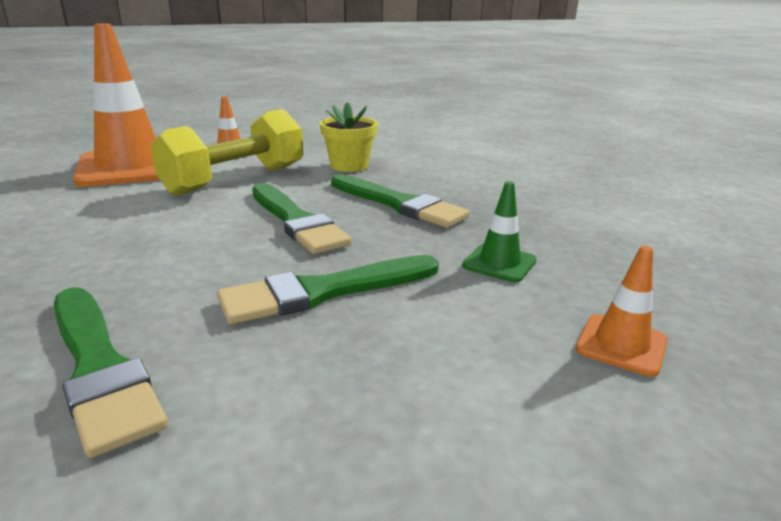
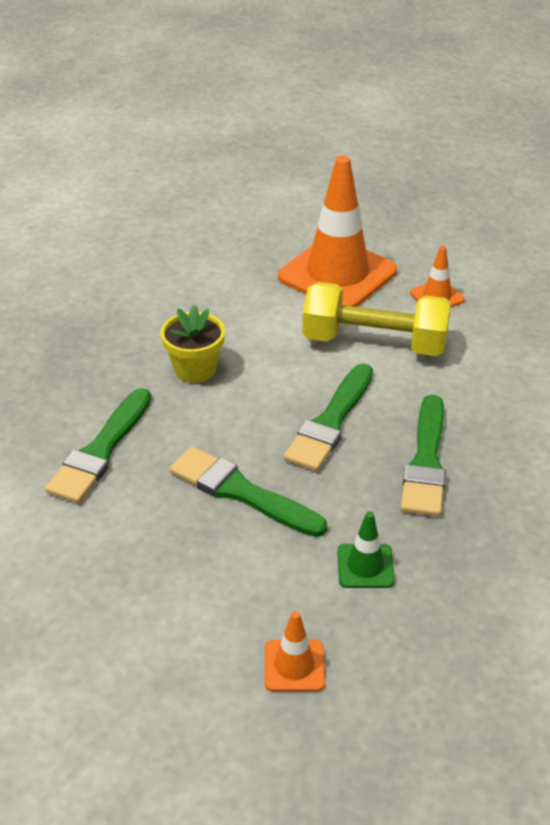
camera: 60 degrees right, 15 degrees up
yellow flower pot [320,102,378,172] -> yellow flower pot moved to [161,305,225,383]

